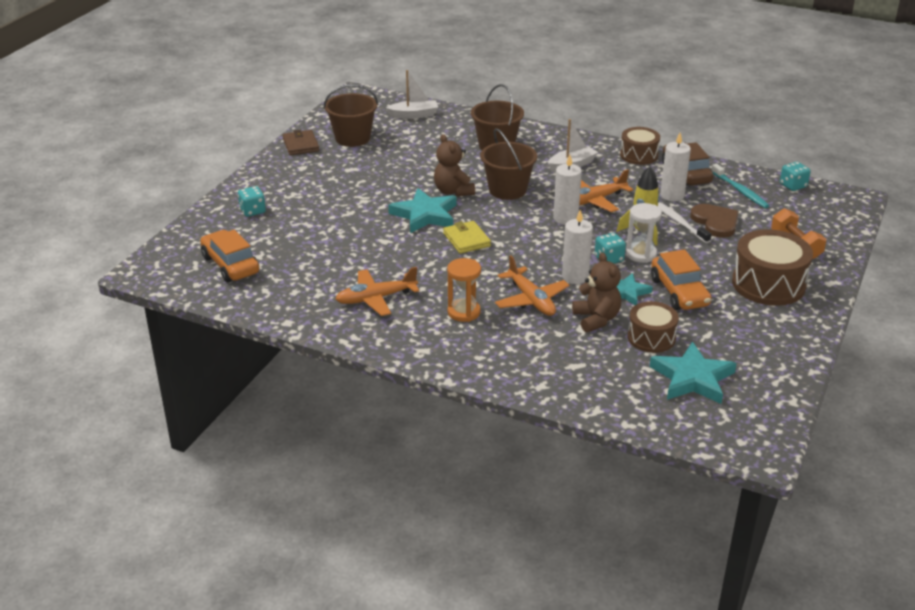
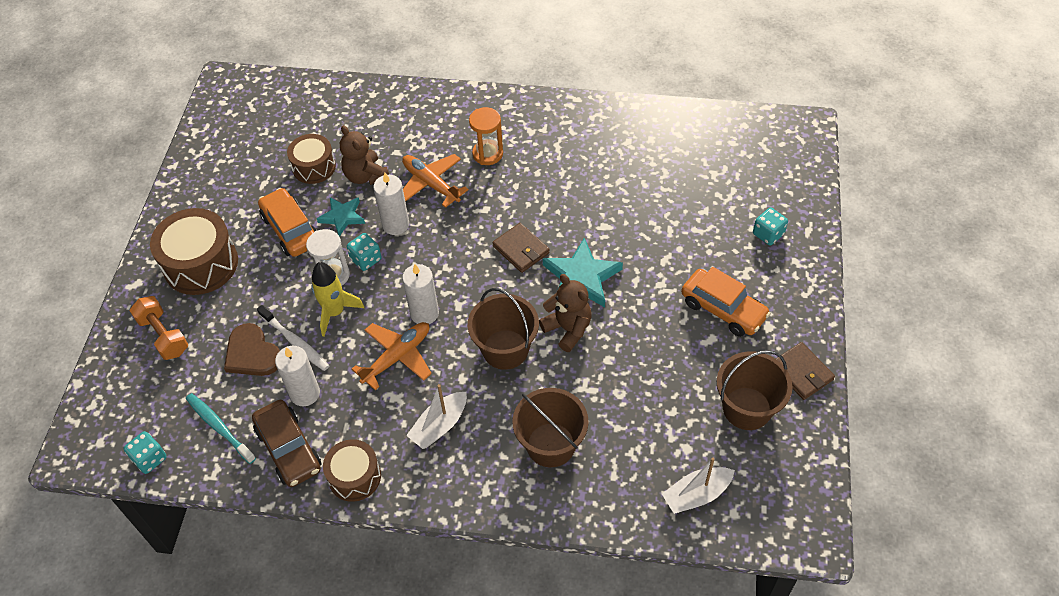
camera: 165 degrees right, 20 degrees up
orange car [200,230,259,282] -> orange car moved to [681,267,771,337]
orange plane [335,267,419,316] -> none
yellow wallet [443,221,491,254] -> brown wallet [492,223,550,273]
turquoise star [650,342,737,404] -> none

